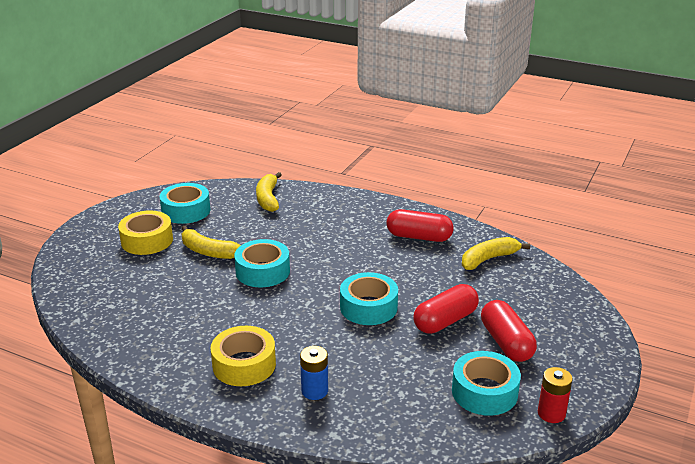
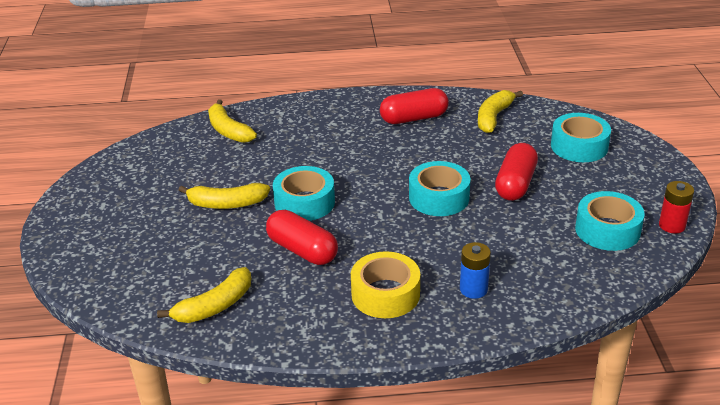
camera: 30 degrees left, 5 degrees up
yellow tape [118,211,173,255] -> none
turquoise tape [160,183,210,224] -> turquoise tape moved to [551,113,611,162]
red capsule [481,300,537,362] -> red capsule moved to [266,210,338,265]
none -> yellow banana [157,267,251,323]

